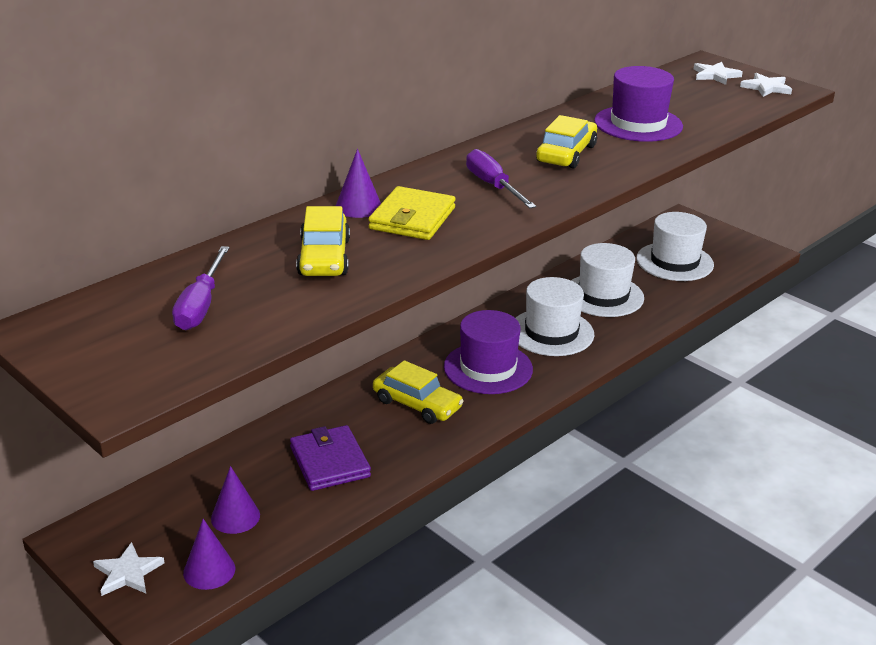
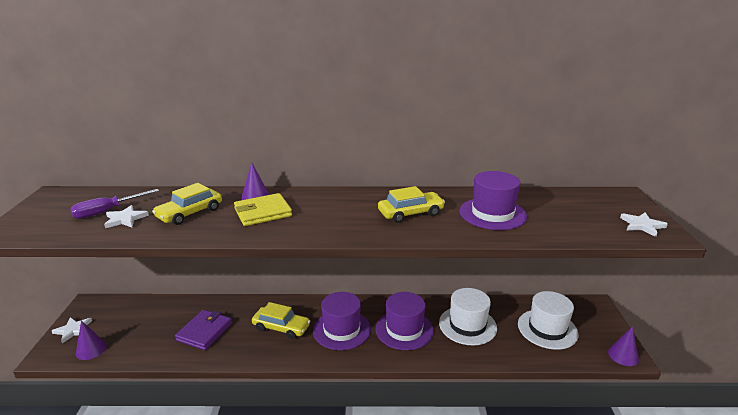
camera: 45 degrees right, 5 degrees down
purple cone [211,466,260,534] -> purple cone moved to [608,326,639,366]
yellow car [373,360,464,424] -> yellow car turned 60 degrees counterclockwise [252,302,310,339]
purple screwdriver [466,149,536,208] -> none
white hat [516,277,594,356] -> purple hat [376,292,434,350]
white star [694,62,743,85] -> white star moved to [104,205,149,228]

